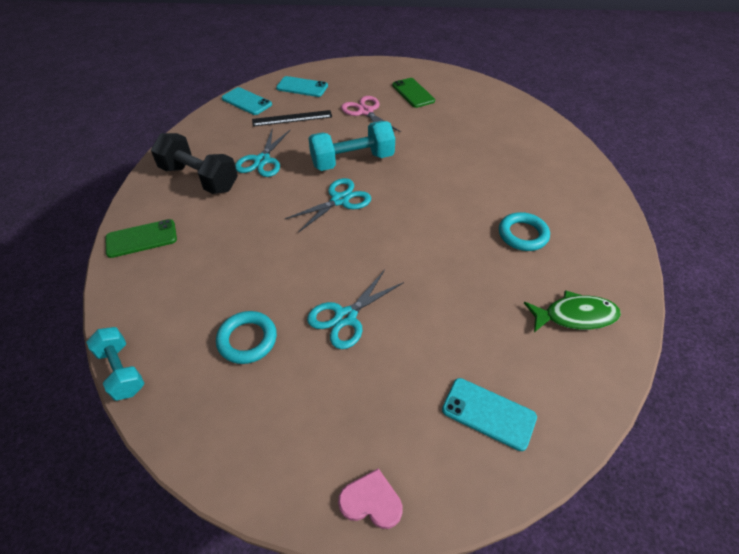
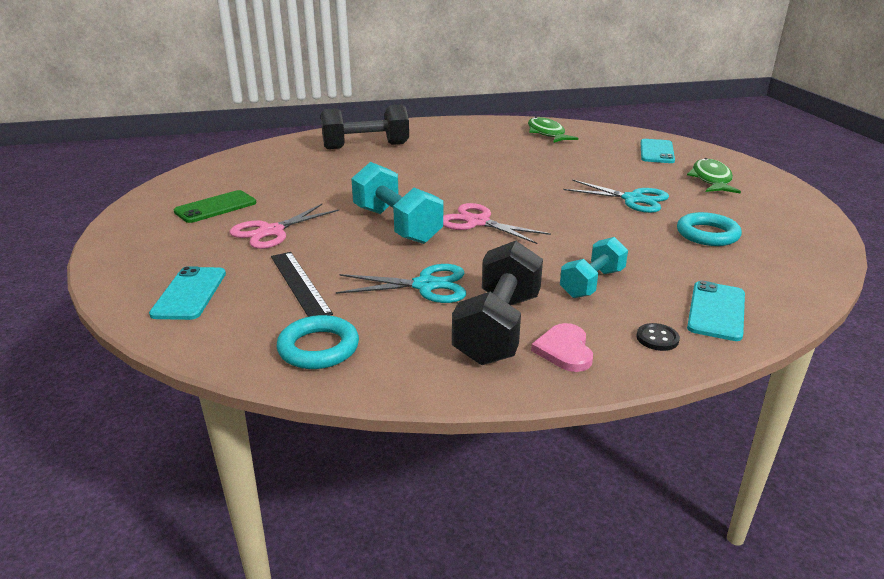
camera: 105 degrees left, 20 degrees down
turquoise dumbbell [86,327,145,401] -> turquoise dumbbell moved to [560,237,628,298]
green phone [106,219,177,258] -> black button [636,323,680,351]
turquoise phone [222,87,272,115] -> turquoise phone moved to [687,281,745,341]
turquoise scissors [285,178,371,233] -> pink scissors [443,203,551,244]
pink heart [338,468,403,529] -> pink heart moved to [531,323,593,372]
turquoise ring [499,212,550,251] -> turquoise ring moved to [277,315,359,369]
none -> black dumbbell [321,104,409,149]
none -> green fish [687,158,741,194]

